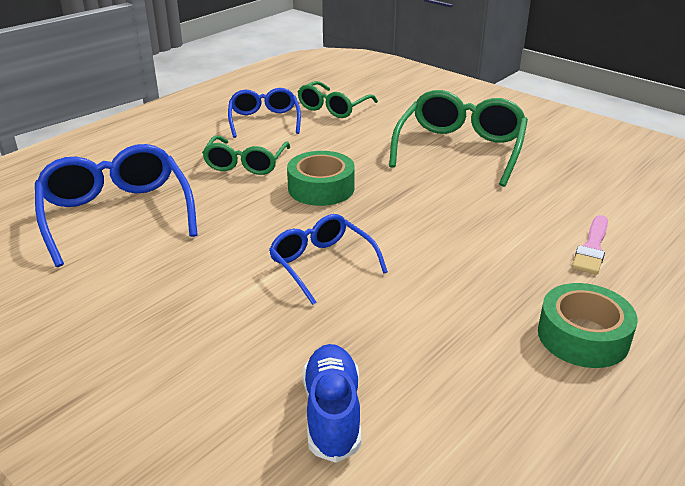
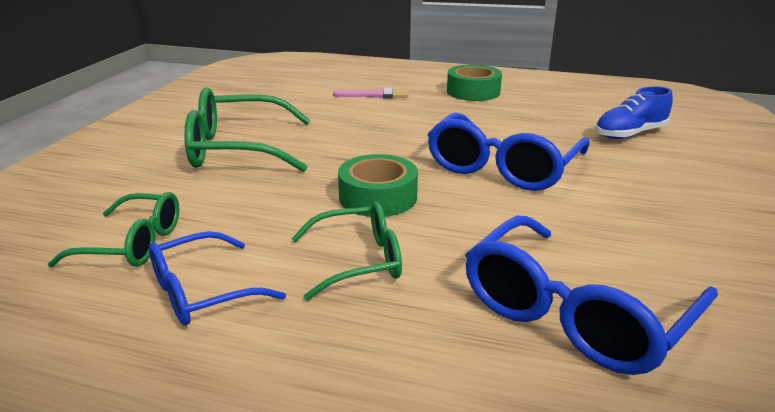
camera: 115 degrees left, 5 degrees down
blue glasses [269,214,388,305] -> blue glasses [427,113,590,191], size x1.62

